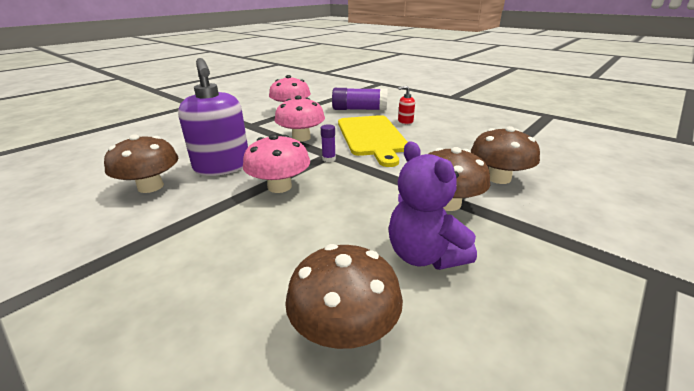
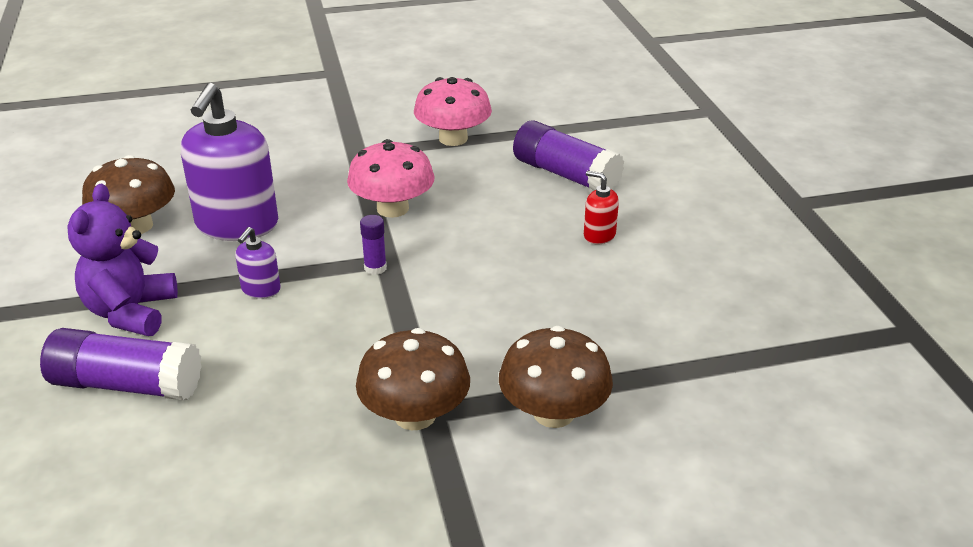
camera: 35 degrees right, 5 degrees up
pink mushroom [243,134,310,193] -> purple soap dispenser [235,227,281,299]
brown mushroom [285,244,403,349] -> none
yellow cutting board [338,115,407,167] -> none
purple teddy bear [388,142,477,270] -> purple teddy bear moved to [67,184,178,336]
none -> purple glue stick [40,328,201,400]

